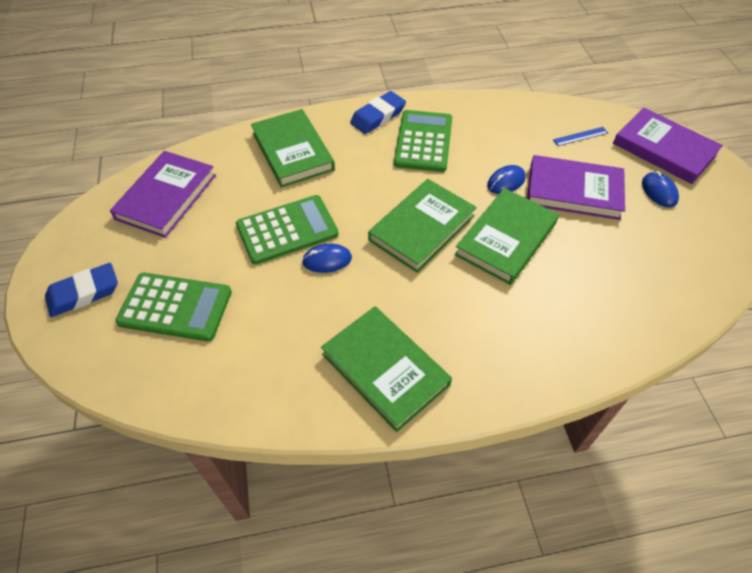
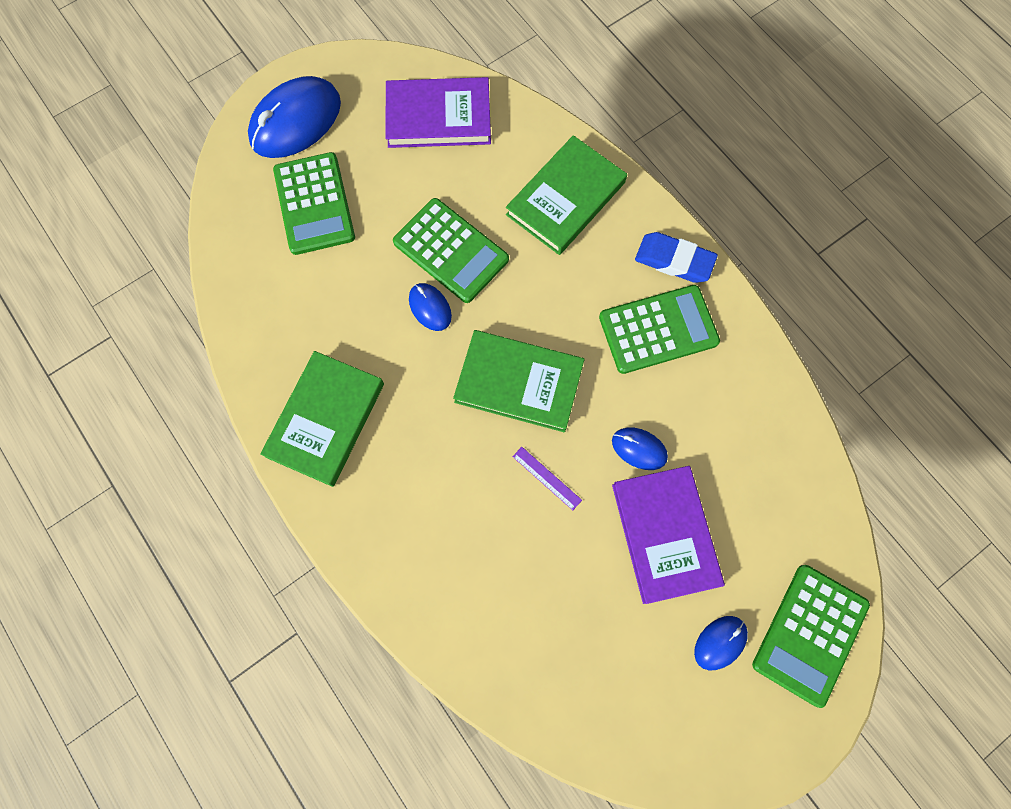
camera: 65 degrees right, 20 degrees up
blue eraser [45,263,118,317] -> blue mouse [248,76,341,158]
green book [454,188,559,285] -> purple ruler [513,447,582,510]
blue ruler [553,127,608,146] -> none
purple book [613,108,723,184] -> green calculator [752,565,870,708]

